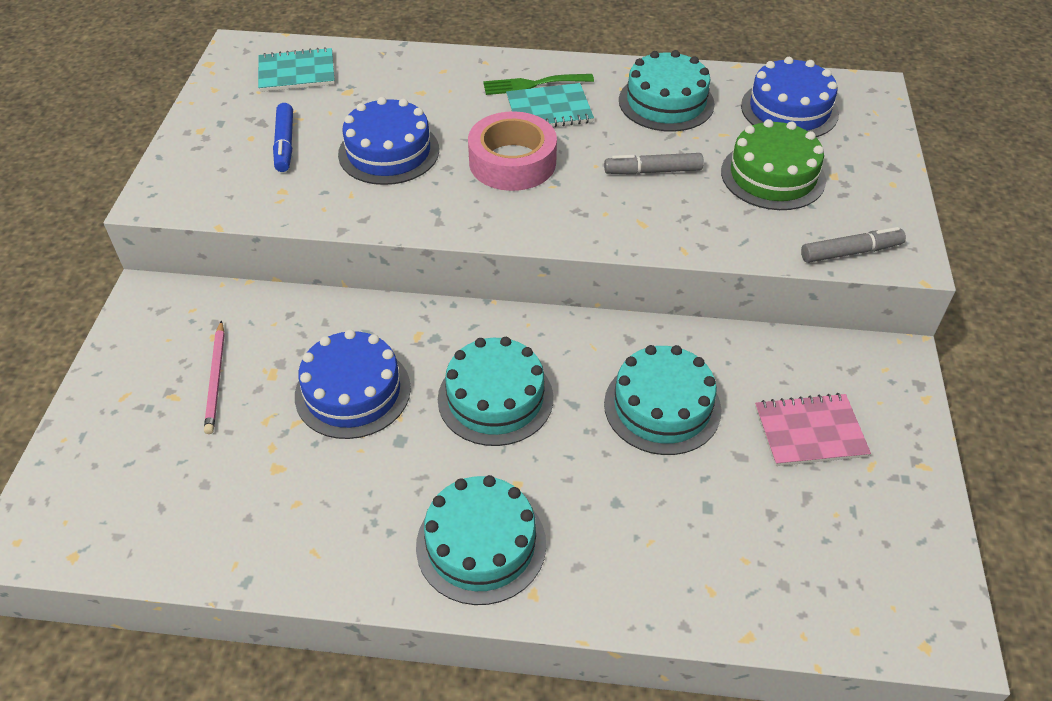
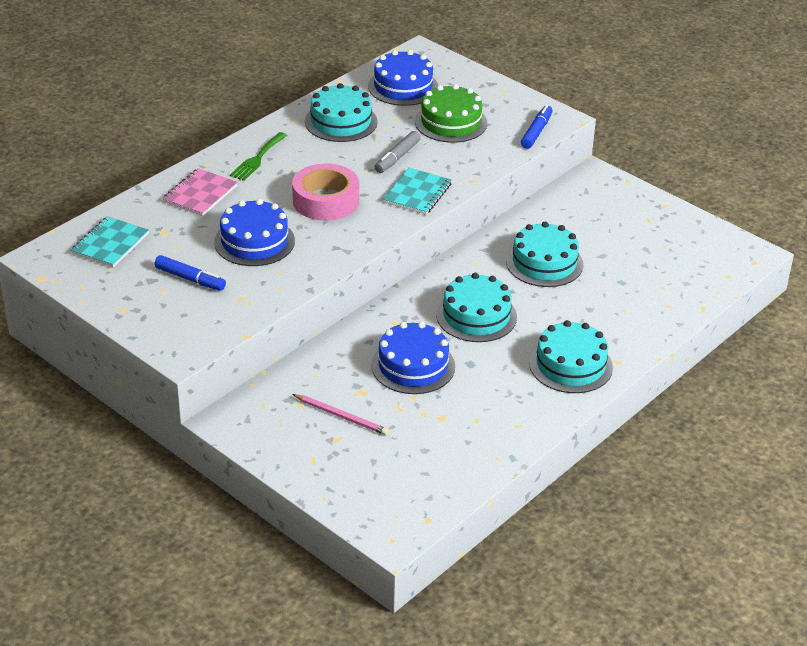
camera: 55 degrees left, 10 degrees down
turquoise notebook [506,83,594,127] -> turquoise notebook moved to [383,168,452,215]
pink notebook [755,393,871,466] -> pink notebook moved to [162,168,238,216]
grey marker [801,227,906,263] -> blue marker [521,105,553,149]

